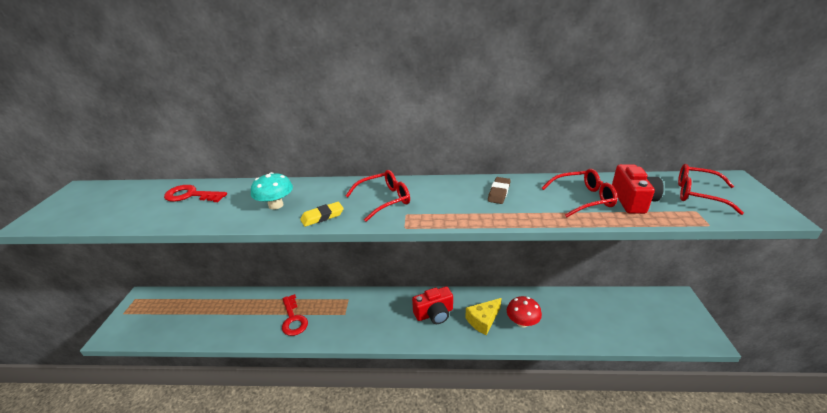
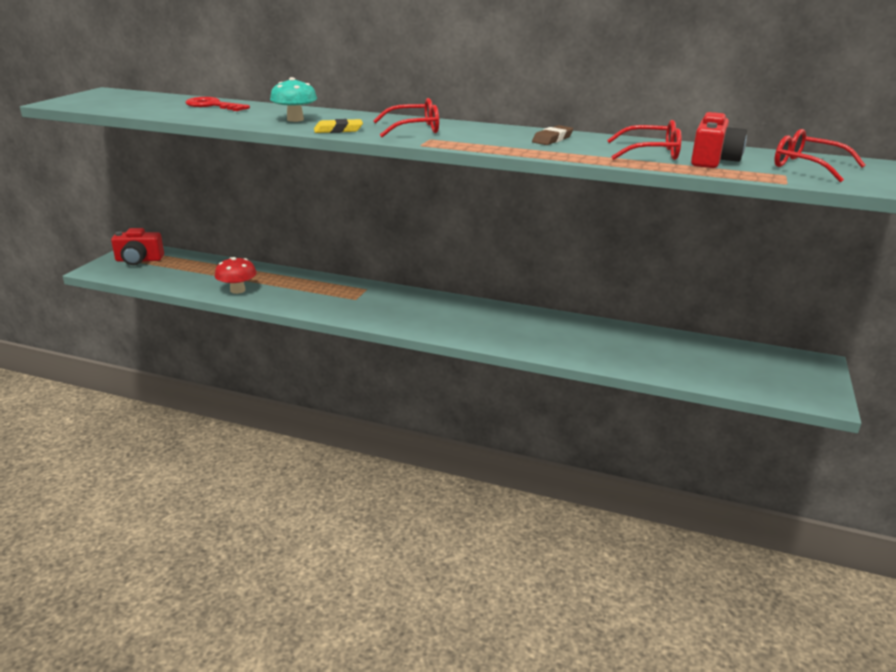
camera: 15 degrees right, 5 degrees down
red key [282,294,308,336] -> none
red camera [412,286,453,324] -> red camera moved to [111,228,164,265]
yellow cheese [465,298,501,335] -> none
red mushroom [507,296,542,328] -> red mushroom moved to [215,257,257,294]

